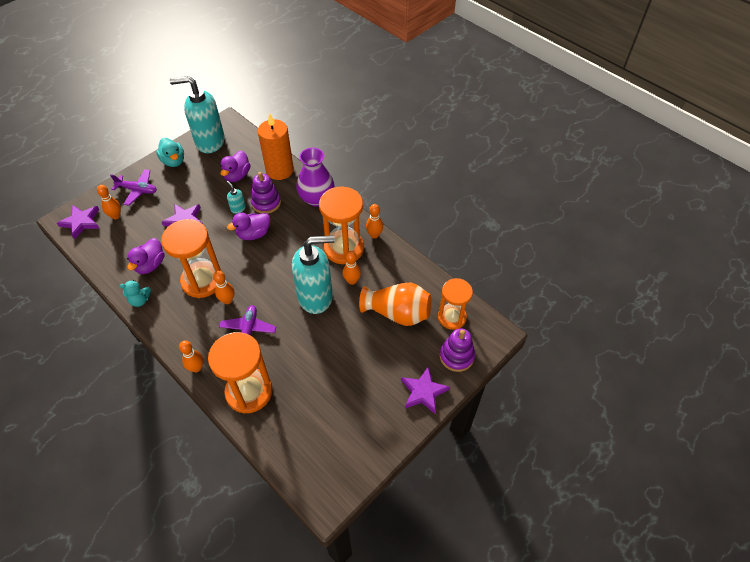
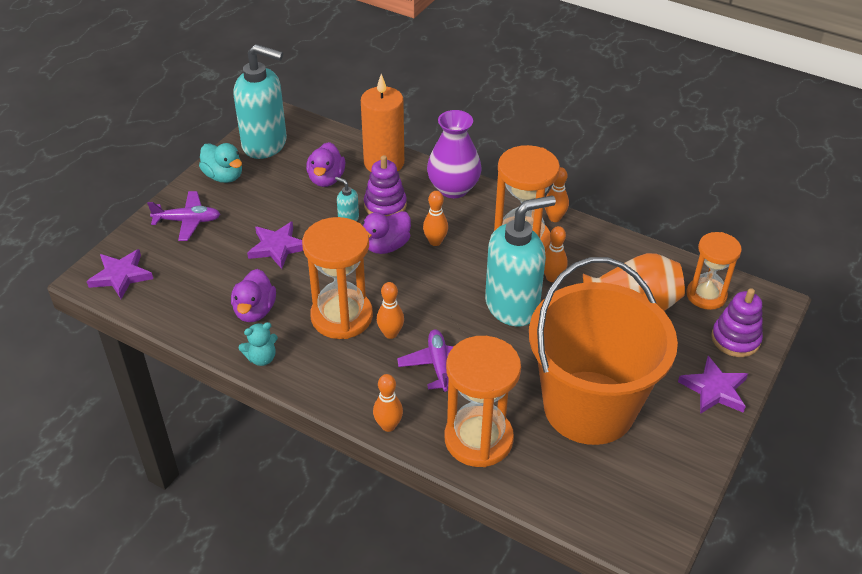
camera: 15 degrees left, 10 degrees down
orange bowling pin [97,185,121,219] -> orange bowling pin moved to [423,191,448,246]
turquoise soap dispenser [170,76,225,153] -> turquoise soap dispenser turned 150 degrees counterclockwise [233,44,287,159]
none -> orange bucket [529,257,678,445]

